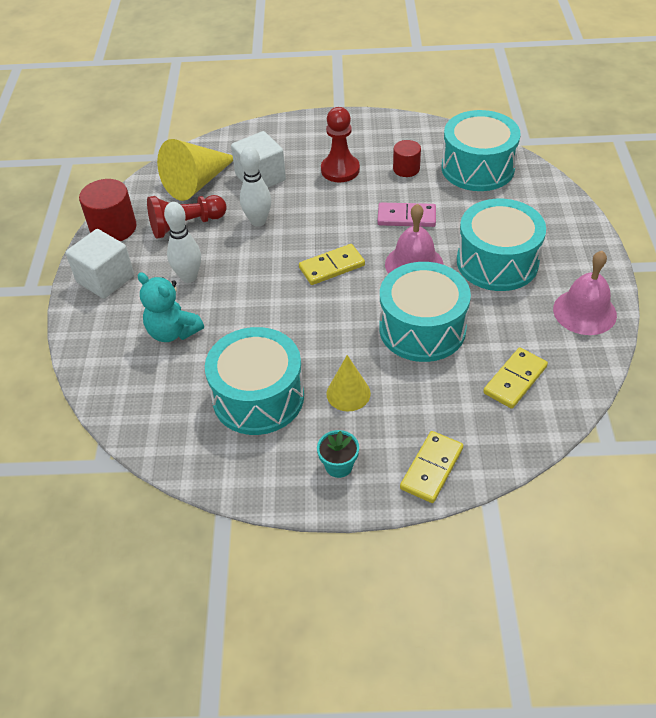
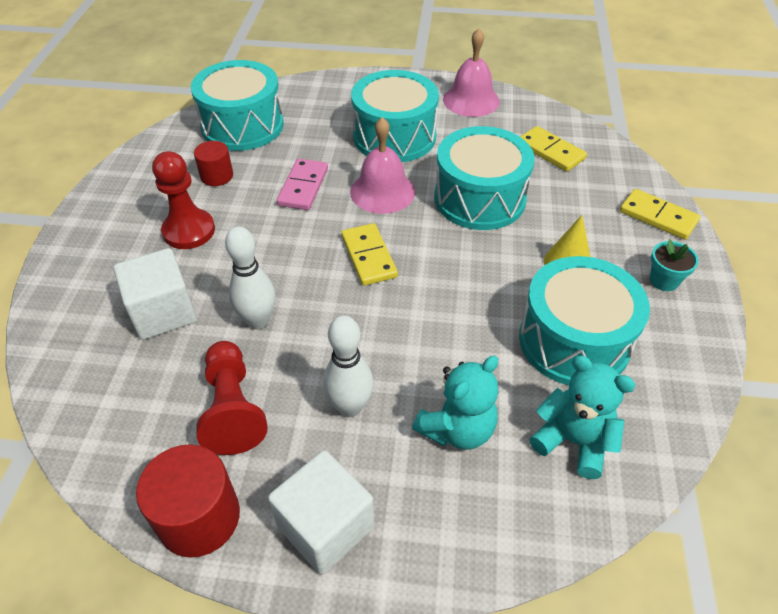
camera: 85 degrees left, 0 degrees up
yellow cone [157,139,233,201] -> none
none -> turquoise teddy bear [530,356,635,479]

